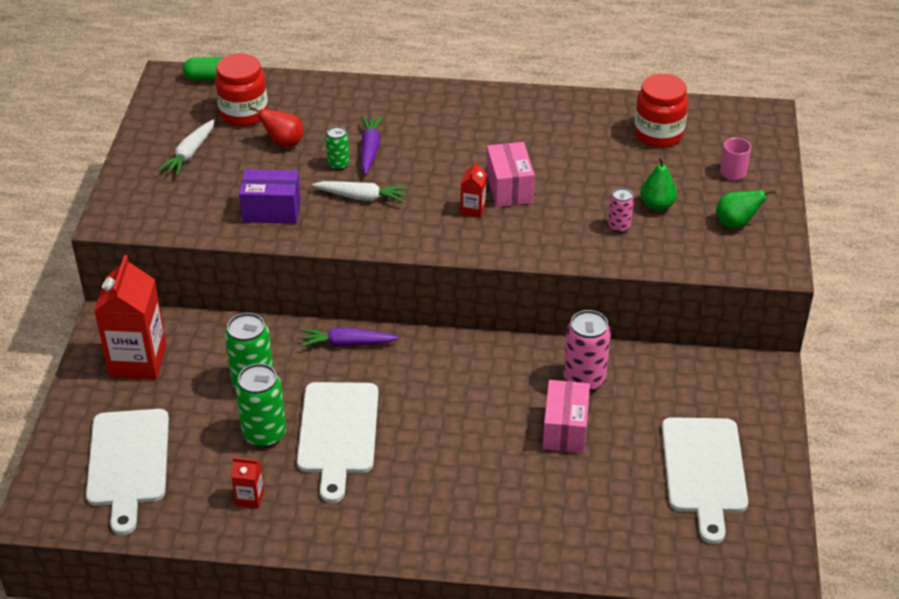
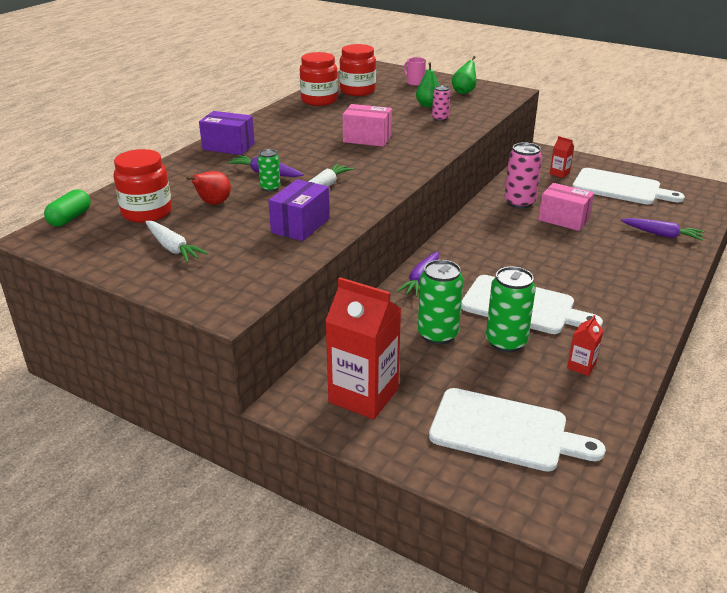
camera: 65 degrees left, 10 degrees down
red carton [461,162,487,218] -> red carton moved to [550,136,574,178]
none -> purple box [199,111,255,155]
none -> red jar [300,52,338,106]
none -> purple carrot [621,218,704,241]

